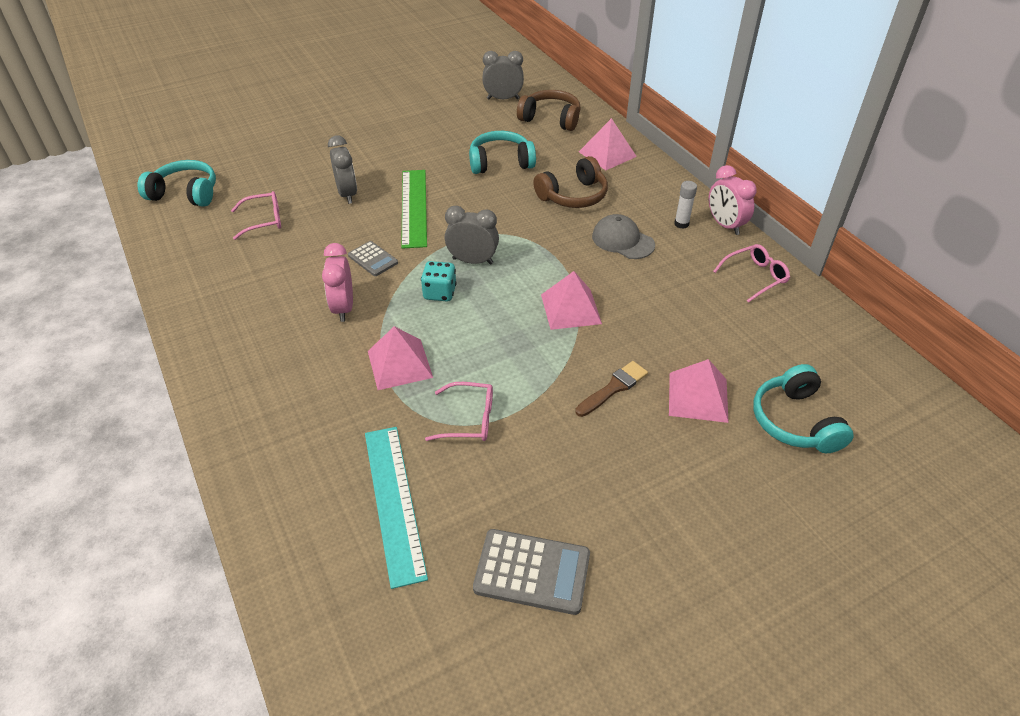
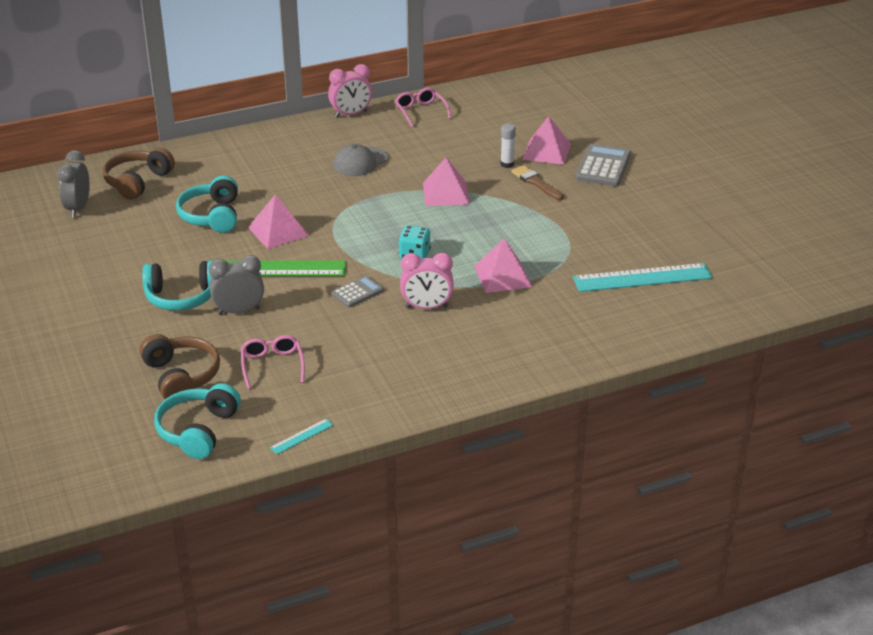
camera: 85 degrees left, 10 degrees down
pink glasses [425,382,493,441] -> none
grey clock [445,206,499,265] -> none
grey calculator [473,529,590,615] -> grey calculator moved to [576,144,631,186]
brown headphones [533,156,608,208] -> brown headphones moved to [139,334,220,399]
pink pyramid [579,118,637,170] -> pink pyramid moved to [248,194,309,249]
white glue stick [674,181,697,229] -> white glue stick moved to [500,124,516,168]
turquoise headphones [753,364,854,453] -> turquoise headphones moved to [142,260,213,311]
none -> turquoise ruler [270,419,333,454]

